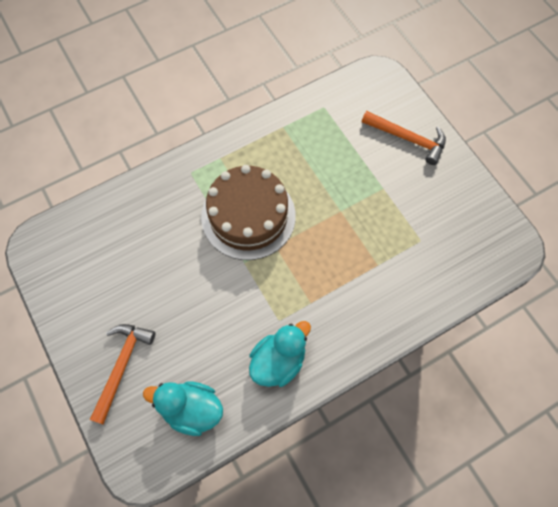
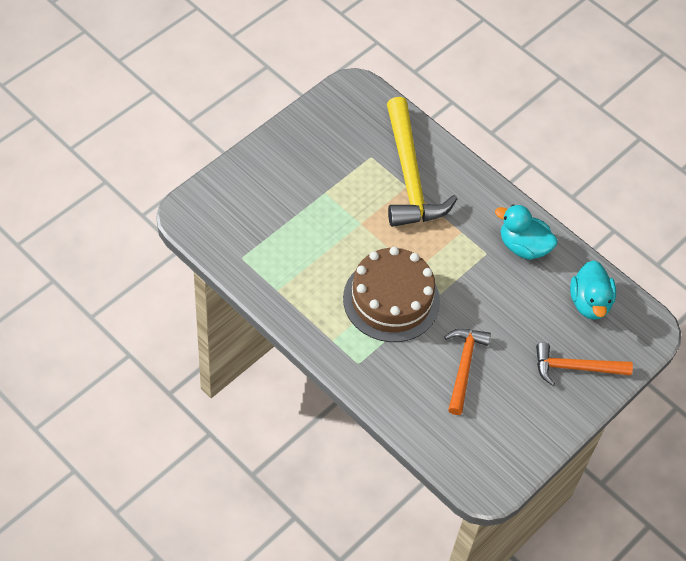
camera: 110 degrees left, 10 degrees down
orange hammer [362,111,446,165] -> orange hammer moved to [444,329,491,415]
none -> yellow hammer [387,97,457,227]

